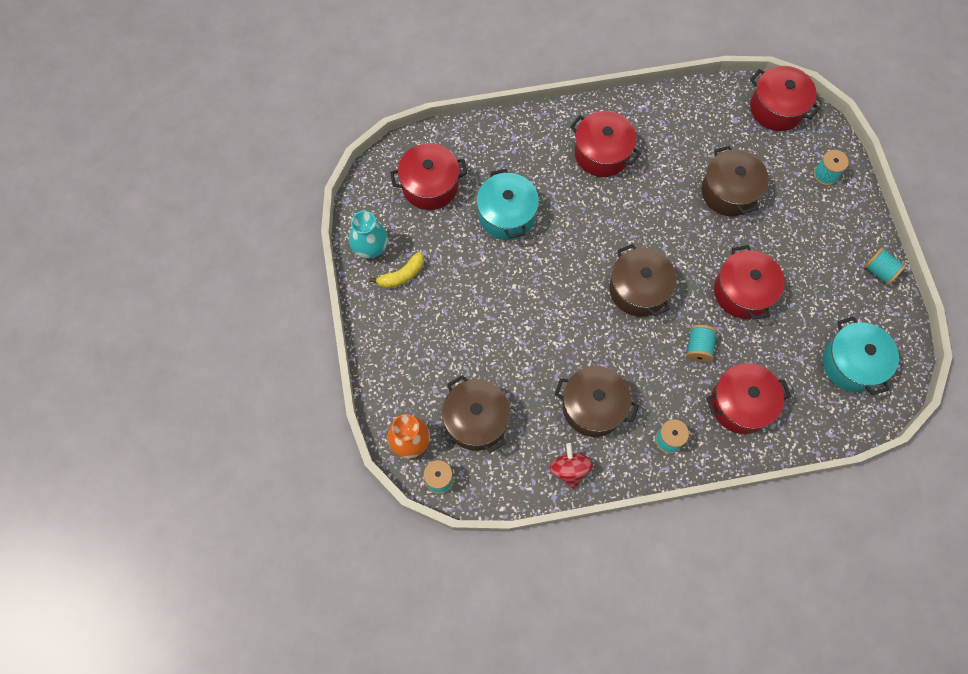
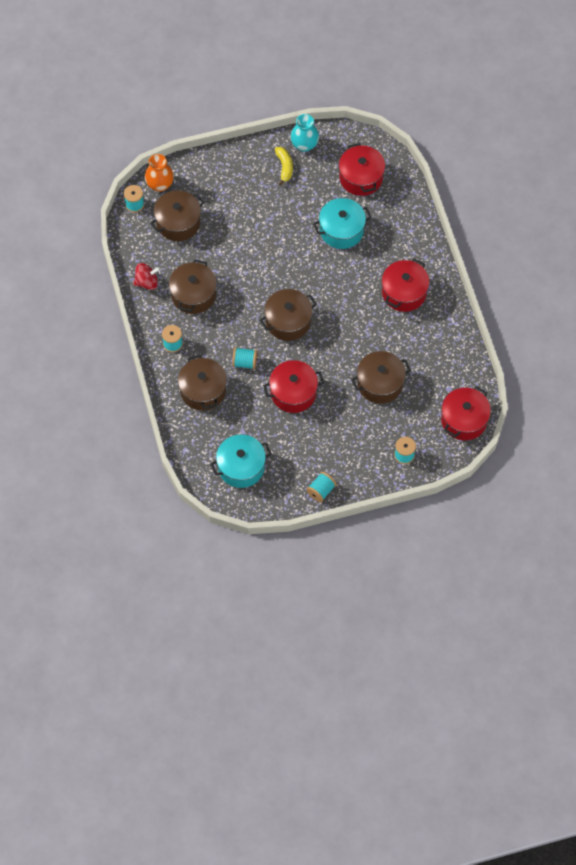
camera: 85 degrees right, 5 degrees down
yellow banana [370,251,424,288] -> yellow banana turned 150 degrees counterclockwise [275,147,293,185]
red pot [706,363,791,434] -> brown pot [178,355,227,411]

